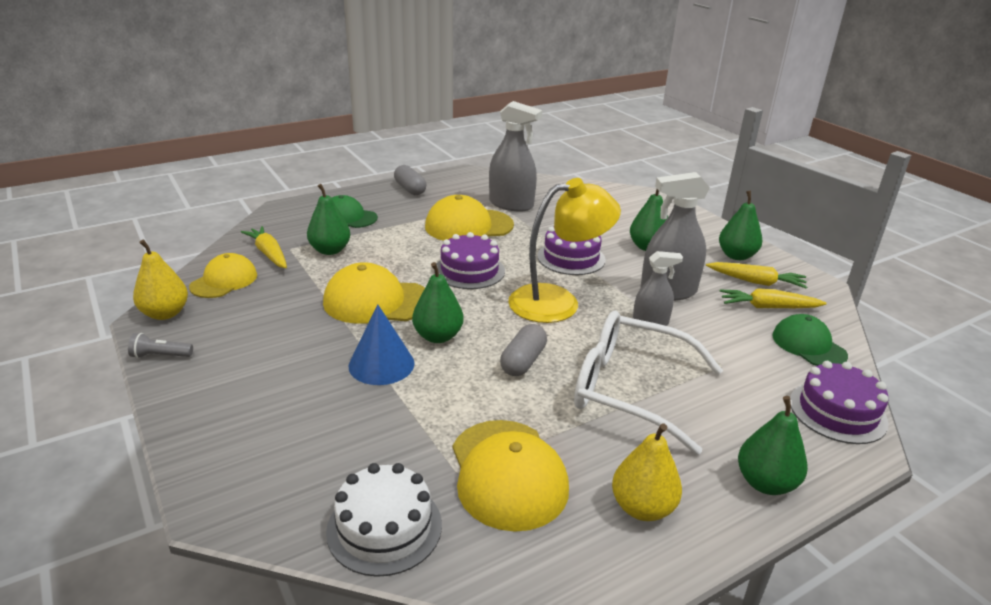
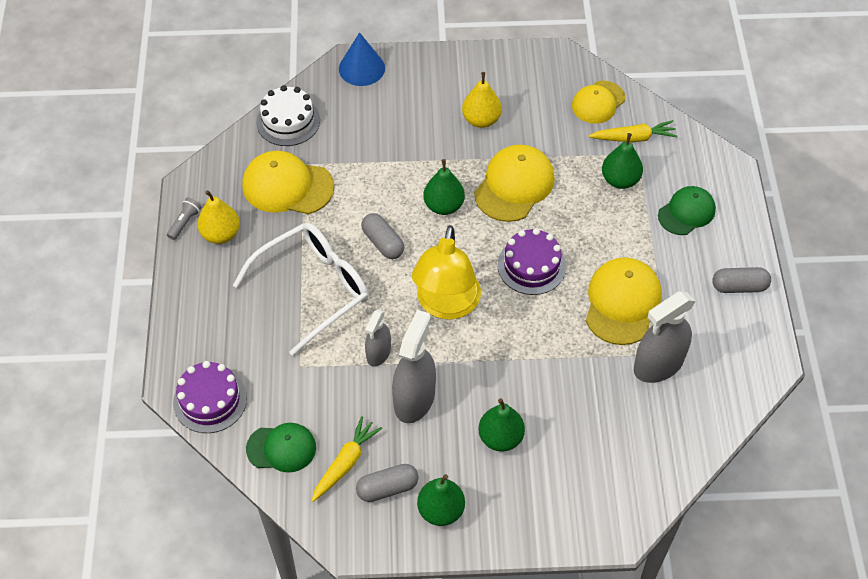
camera: 120 degrees right, 25 degrees up
grey flashlight [128,333,193,358] -> grey flashlight moved to [167,197,202,240]
yellow pear [133,239,188,320] -> yellow pear moved to [462,72,502,128]
yellow cap [189,253,257,298] -> yellow cap turned 75 degrees clockwise [572,81,625,124]
blue cone [349,304,414,385] -> blue cone moved to [339,32,385,86]
purple cake [537,226,606,275] -> none
yellow carrot [706,262,807,289] -> grey capsule [356,464,418,502]
green pear [738,396,808,495] -> none

